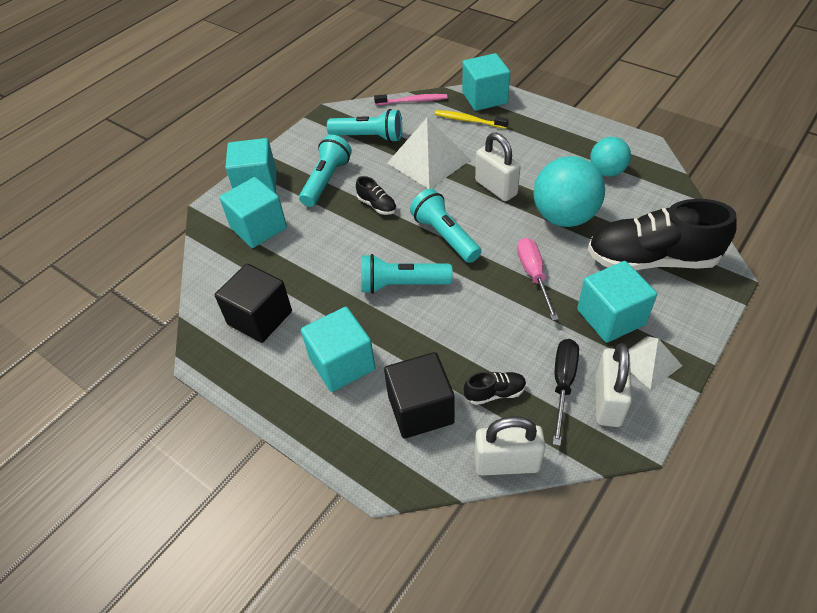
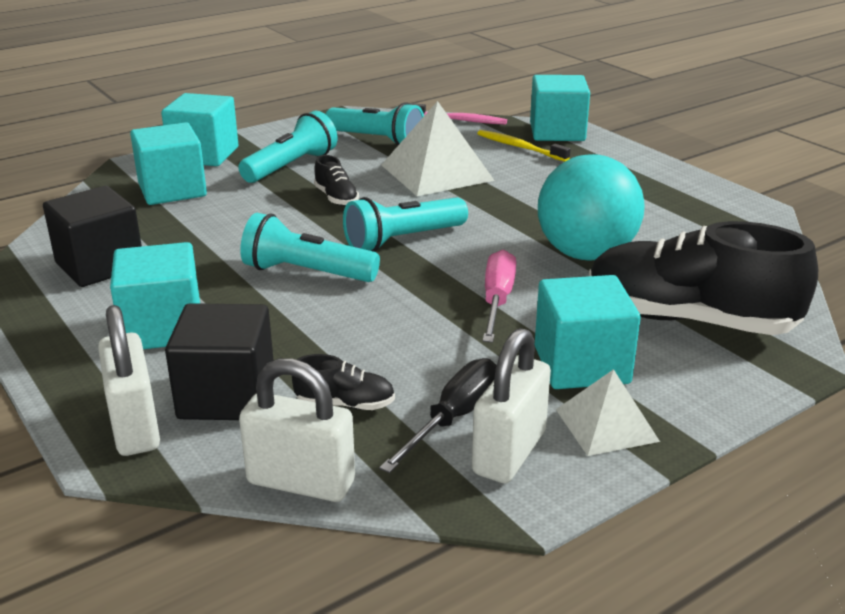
camera: 15 degrees right, 20 degrees down
turquoise flashlight [410,189,481,263] -> turquoise flashlight turned 105 degrees counterclockwise [343,197,468,252]
white padlock [475,132,520,201] -> white padlock moved to [98,305,160,456]
turquoise ball [590,137,631,177] -> none

